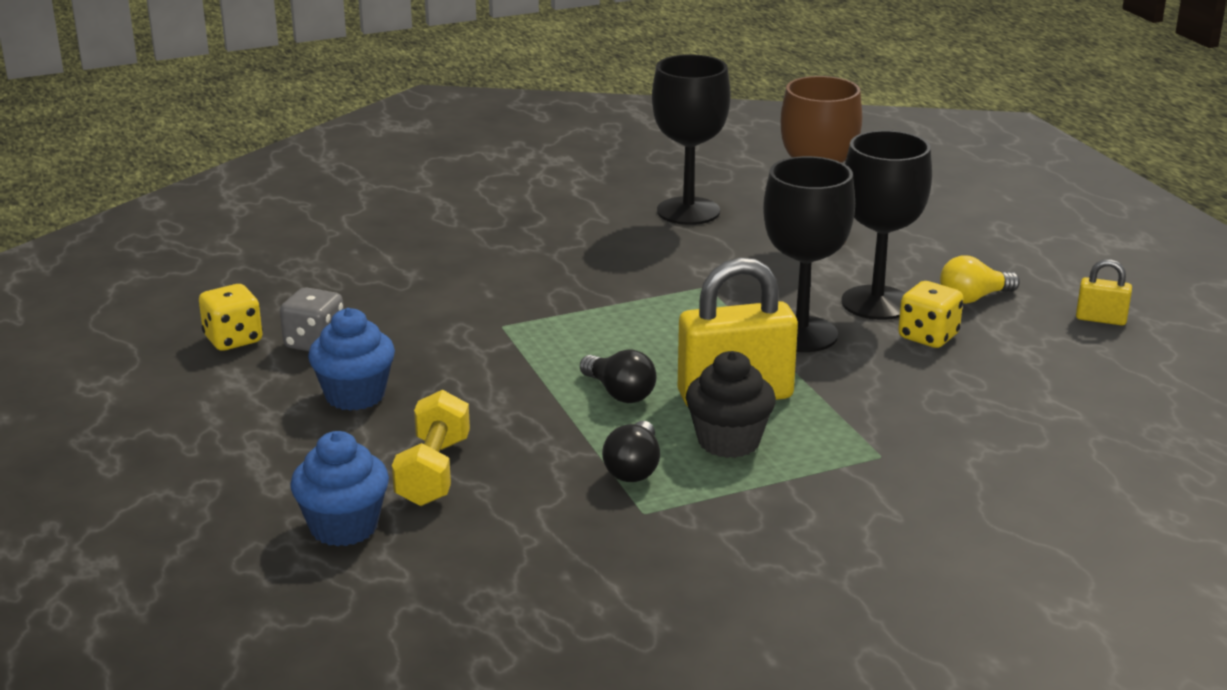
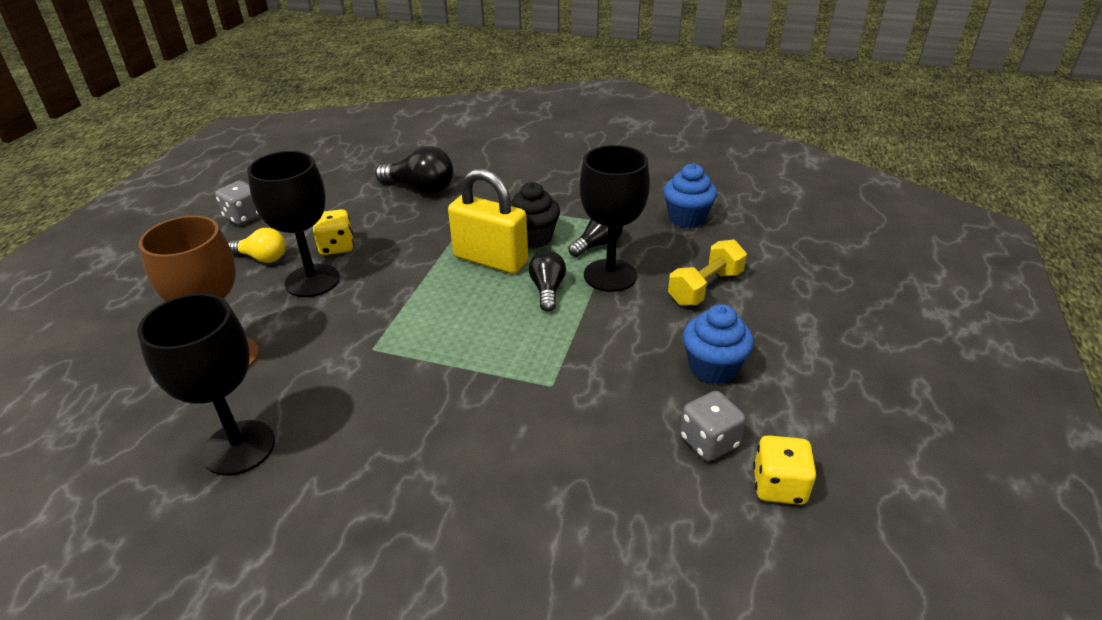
camera: 140 degrees left, 10 degrees up
blue cupcake [290,431,389,546] -> blue cupcake moved to [663,163,717,228]
black goblet [763,156,855,352] -> black goblet moved to [580,145,650,292]
yellow padlock [1076,259,1132,325] -> grey dice [215,181,260,225]
none -> black light bulb [375,146,453,194]

